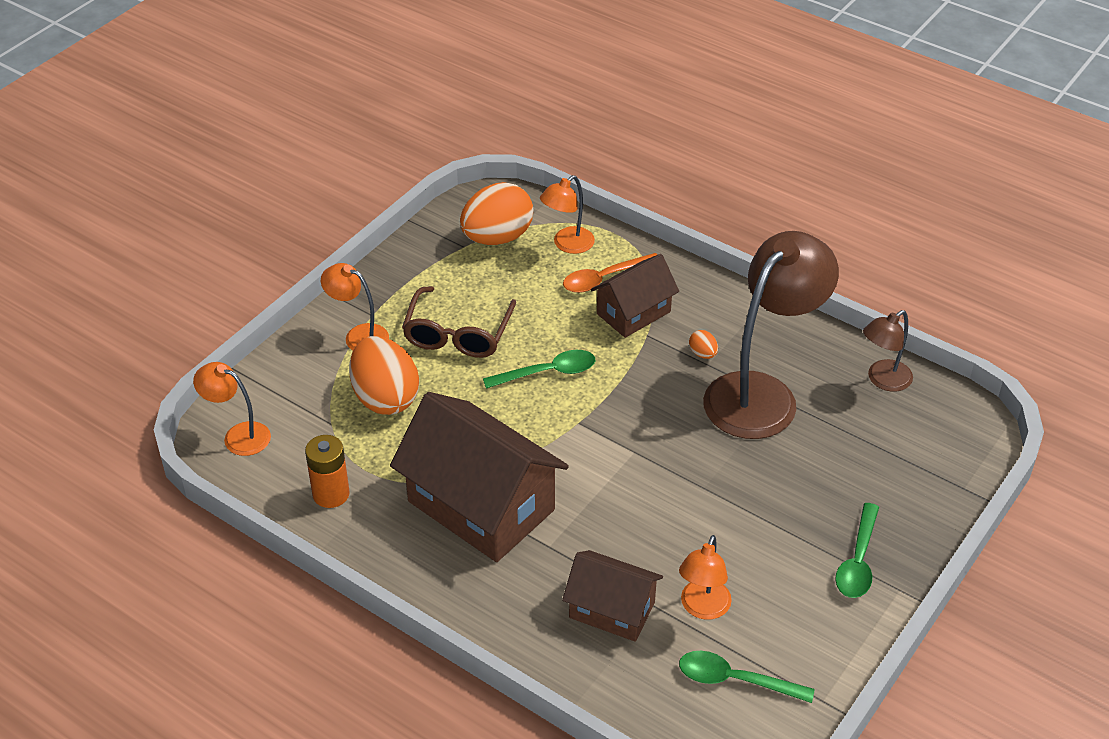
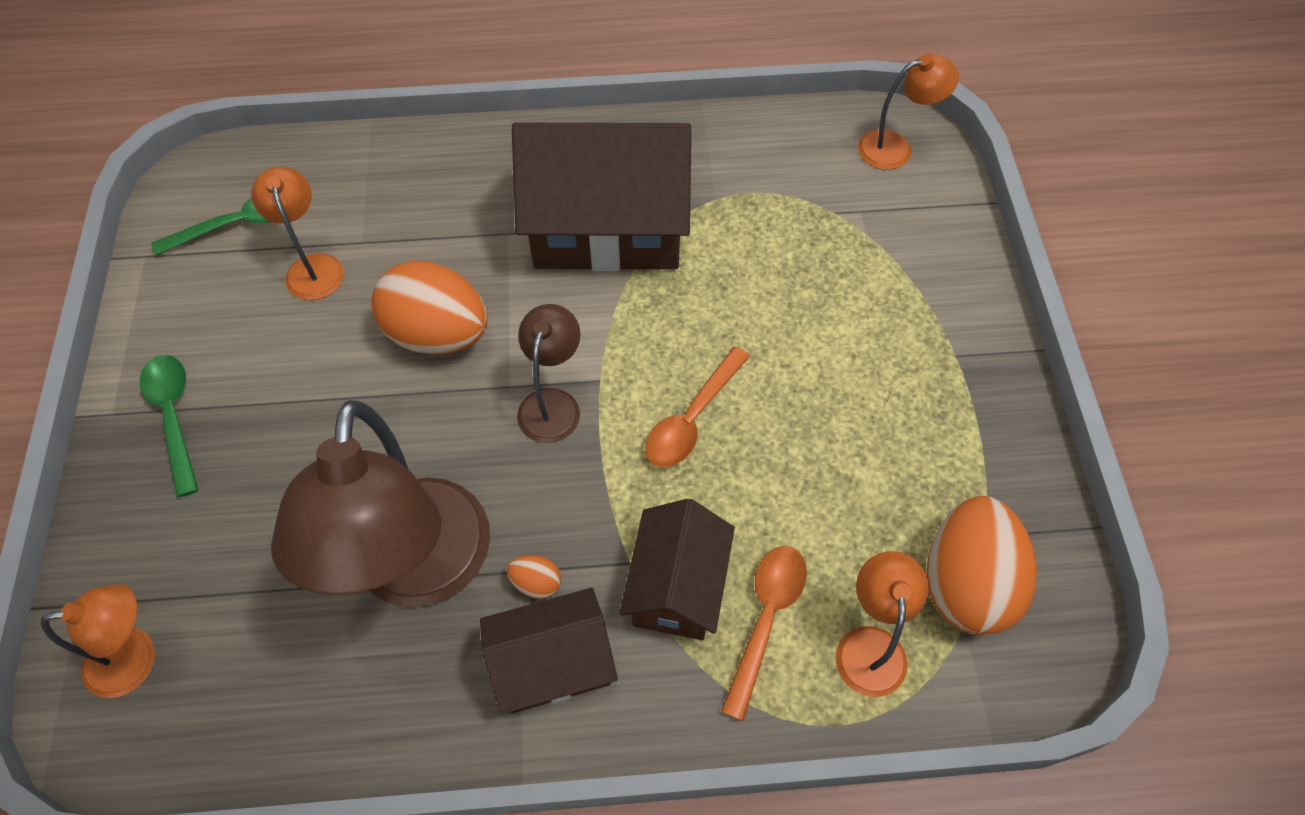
camera: 140 degrees right, 15 degrees up
orange battery [305,435,349,508] -> none
orange lamp [321,263,389,351] -> orange lamp moved to [41,584,155,698]
orange egg [349,336,419,415] -> orange egg moved to [372,261,487,355]
brown glasses [402,286,516,358] -> none
green spoon [483,350,595,389] -> orange spoon [645,346,750,467]
brown house [562,550,663,642] -> brown house moved to [480,588,618,714]
brown lamp [863,310,913,392] -> brown lamp moved to [517,304,580,443]

